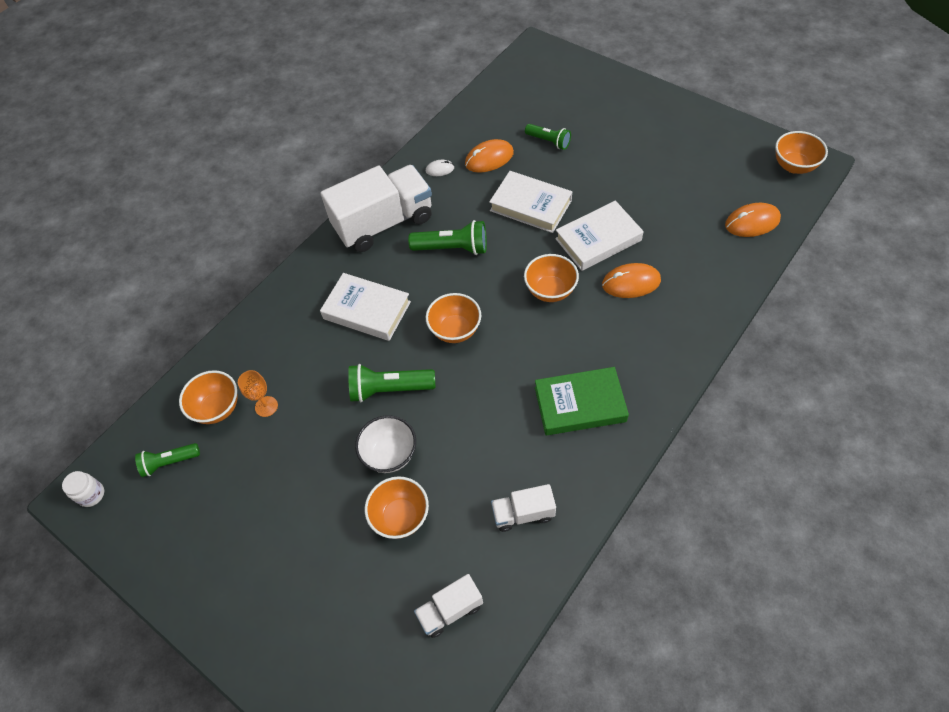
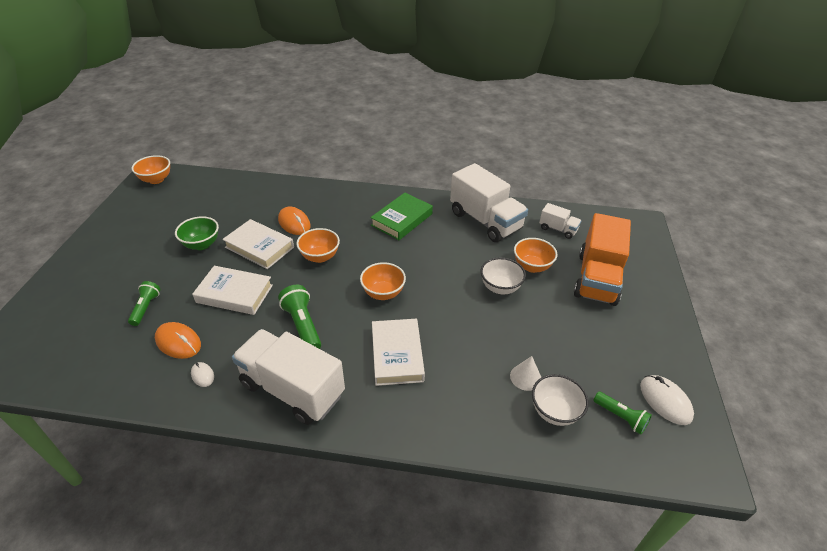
camera: 125 degrees left, 15 degrees down
white jar [62,471,104,507] -> none
orange bowl [179,370,238,424] -> white bowl [532,374,589,426]
orange goblet [238,370,278,417] -> white cone [510,356,541,391]
green flashlight [348,364,435,402] -> none
white book [489,171,572,233] -> white book turned 75 degrees counterclockwise [192,266,273,315]
white truck [491,484,556,532] -> white truck [450,163,528,242], size x2.06
green book [535,367,629,435] -> green book turned 75 degrees clockwise [370,193,433,240]
orange mouse [725,203,781,237] -> none
none -> green bowl [175,216,219,250]
none -> orange truck [574,213,631,306]
none -> white mouse [640,375,694,425]

